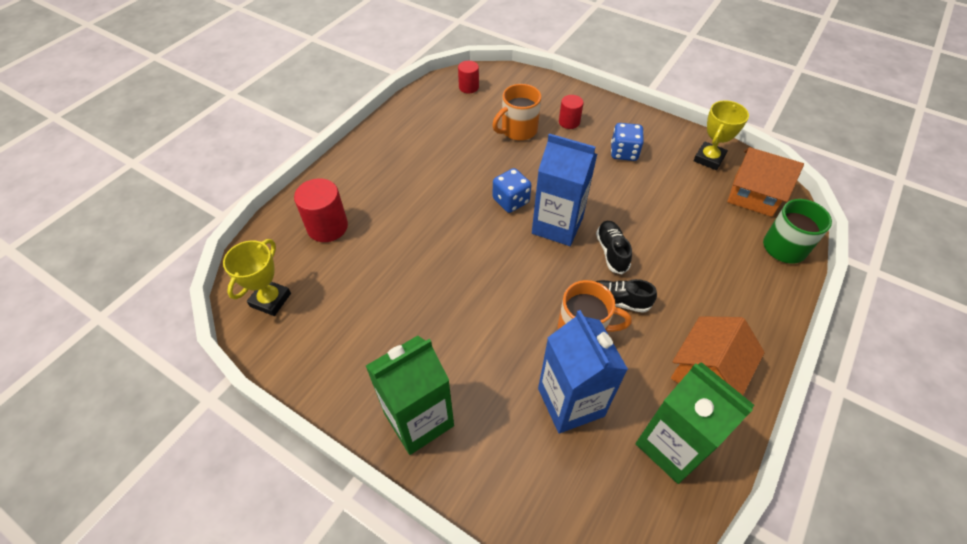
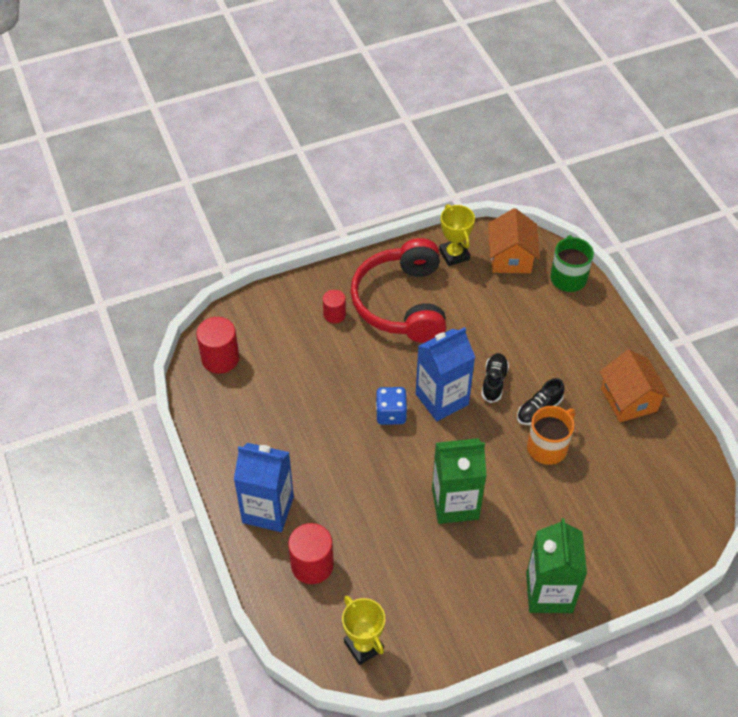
camera: 55 degrees left, 0 degrees up
red cylinder [458,61,479,93] -> red cylinder [196,317,239,373], size x1.64
orange mug [492,84,541,141] -> none
blue carton [538,310,628,434] -> blue carton moved to [234,443,294,532]
black shoe [596,221,632,274] -> black shoe turned 75 degrees clockwise [481,353,509,403]
blue dice [611,123,644,161] -> red headphones [350,238,447,343]
green carton [636,362,754,484] -> green carton moved to [432,438,487,524]
orange house [727,147,804,217] -> orange house turned 60 degrees counterclockwise [488,208,540,273]

